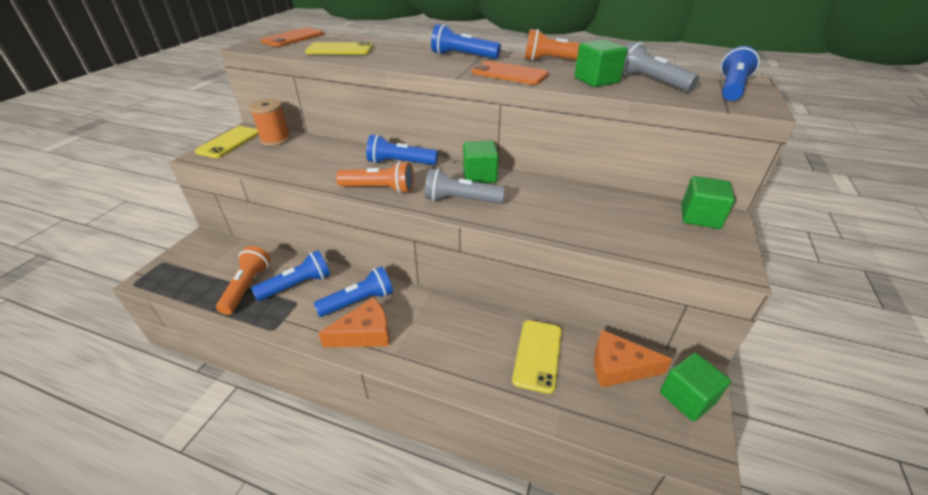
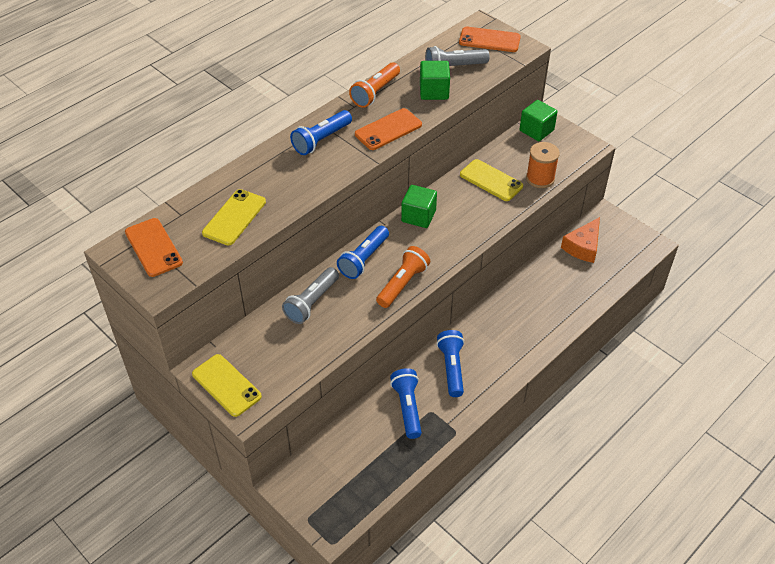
camera: 65 degrees left, 10 degrees up
orange flashlight [216,246,271,315] -> none
orange spool [249,99,291,146] -> orange spool moved to [526,142,560,188]
orange cheese [318,297,390,347] -> none
grey flashlight [425,168,505,204] -> grey flashlight moved to [282,267,339,324]
yellow phone [512,320,562,394] -> yellow phone moved to [460,159,523,201]
green cube [660,353,731,421] -> none
blue flashlight [721,46,760,101] -> orange phone [459,27,521,52]

